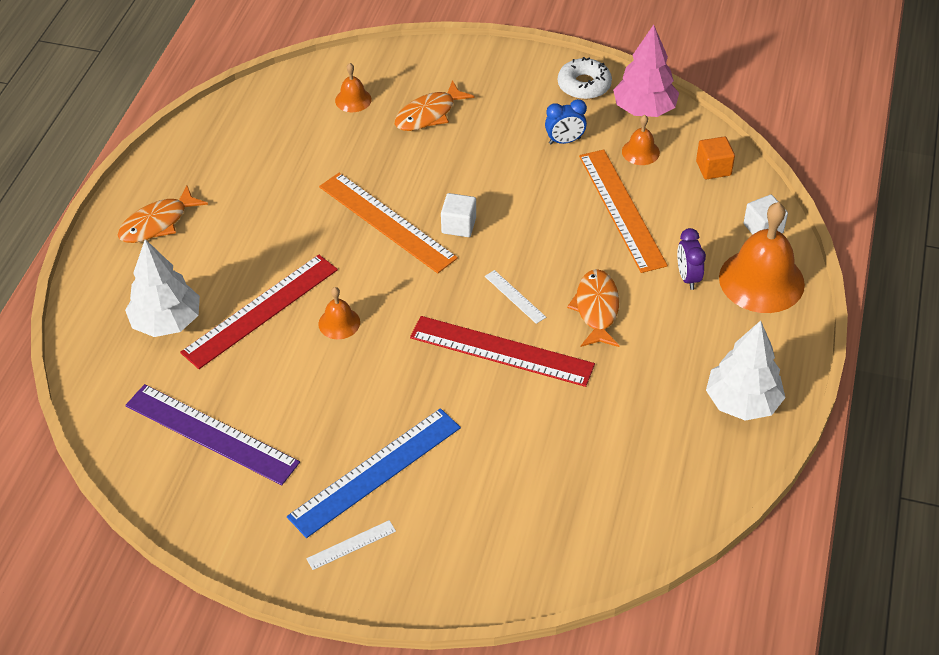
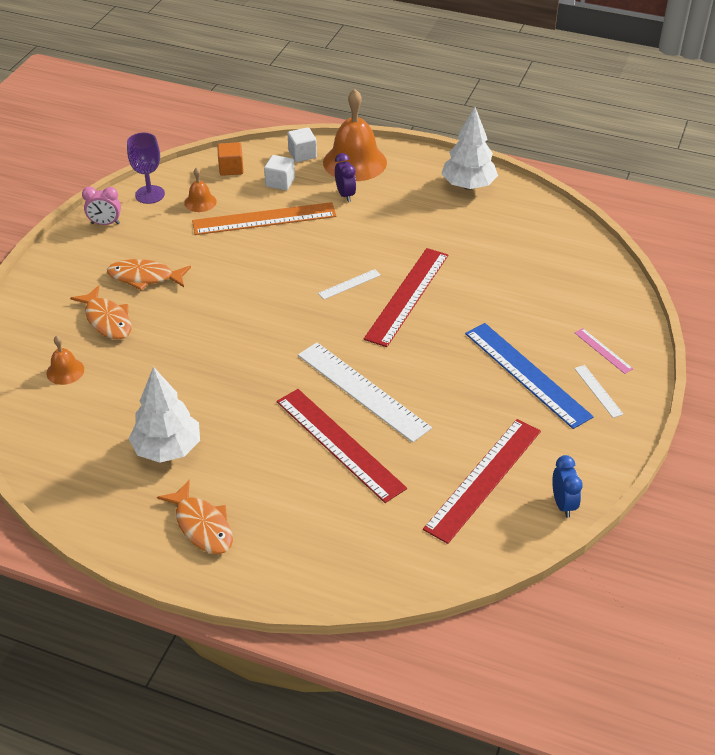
camera: 85 degrees left, 5 degrees down
white tree [125,239,200,337] -> white tree moved to [129,367,200,463]
purple ruler [125,384,300,485] -> red ruler [423,419,541,544]
orange bell [318,287,360,339] -> white ruler [298,342,432,443]
orange ruler [319,173,458,273] -> none
white cube [441,193,476,237] -> white cube moved to [264,155,295,190]
blue clock [545,99,587,144] -> blue clock moved to [552,455,583,518]
white donut [558,57,612,100] -> pink clock [82,187,121,225]
orange fish [567,269,619,347] -> orange fish moved to [107,259,191,290]
pink tree [613,25,679,117] -> purple goblet [127,133,165,204]
purple clock [677,228,706,290] -> purple clock turned 105 degrees counterclockwise [335,153,356,202]
none -> pink ruler [575,328,633,374]

